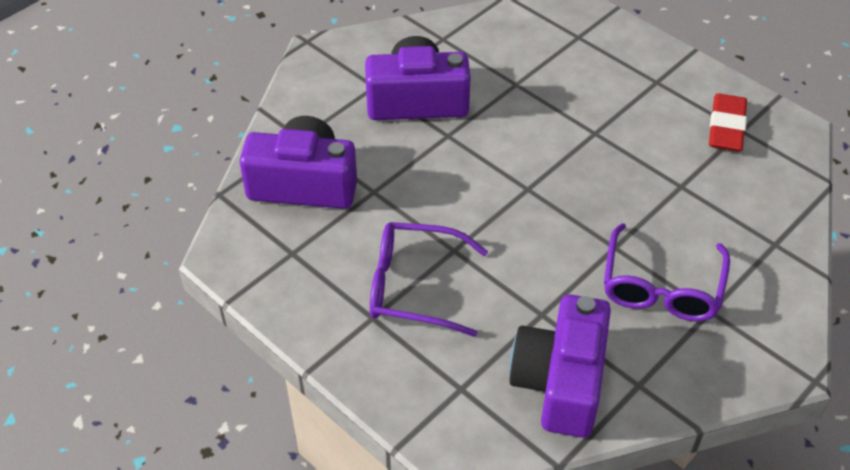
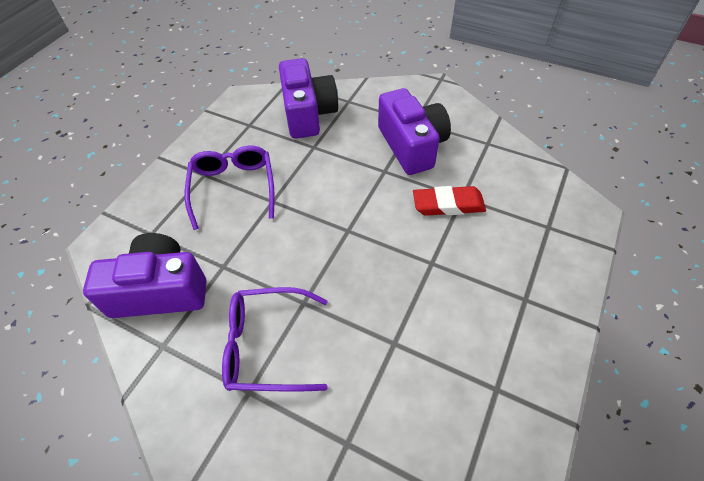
camera: 75 degrees right, 5 degrees up
red eraser [709,93,747,152] -> red eraser moved to [413,186,486,216]

